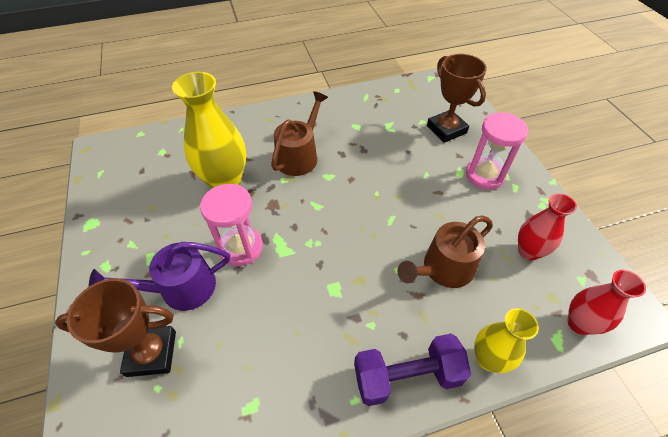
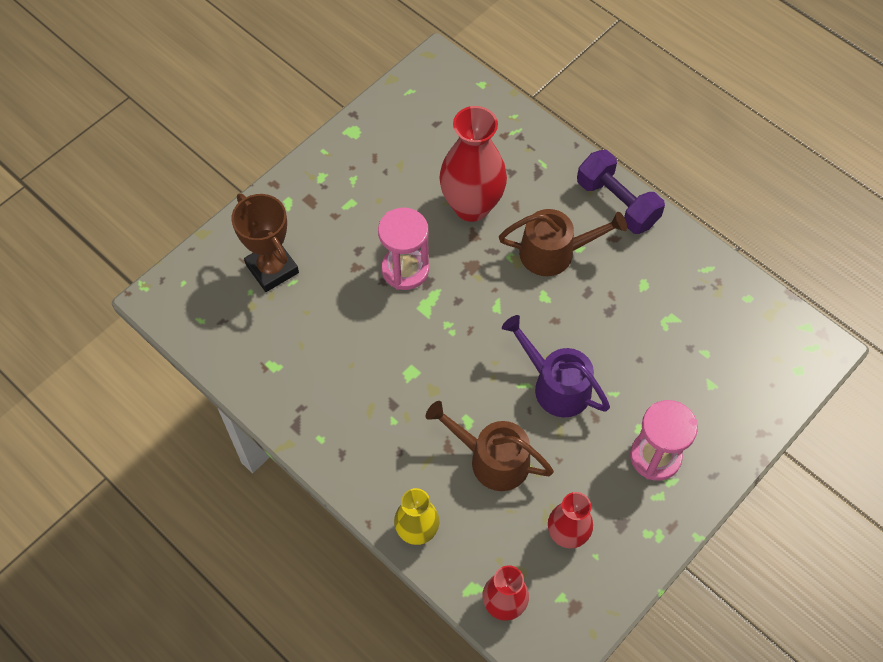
camera: 60 degrees right, 10 degrees up
purple watering can [89,242,230,311] -> purple watering can moved to [502,315,610,417]
yellow vase [172,72,246,189] -> red vase [439,106,507,222]
purple dumbbell [354,334,471,406] -> purple dumbbell moved to [577,150,665,234]
brown trophy [427,54,487,143] -> none

